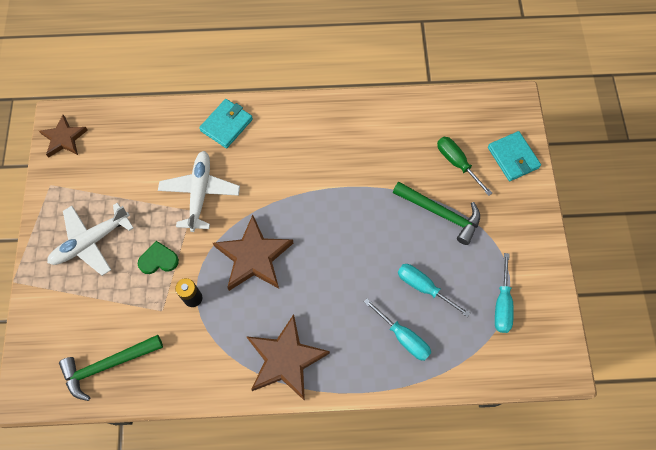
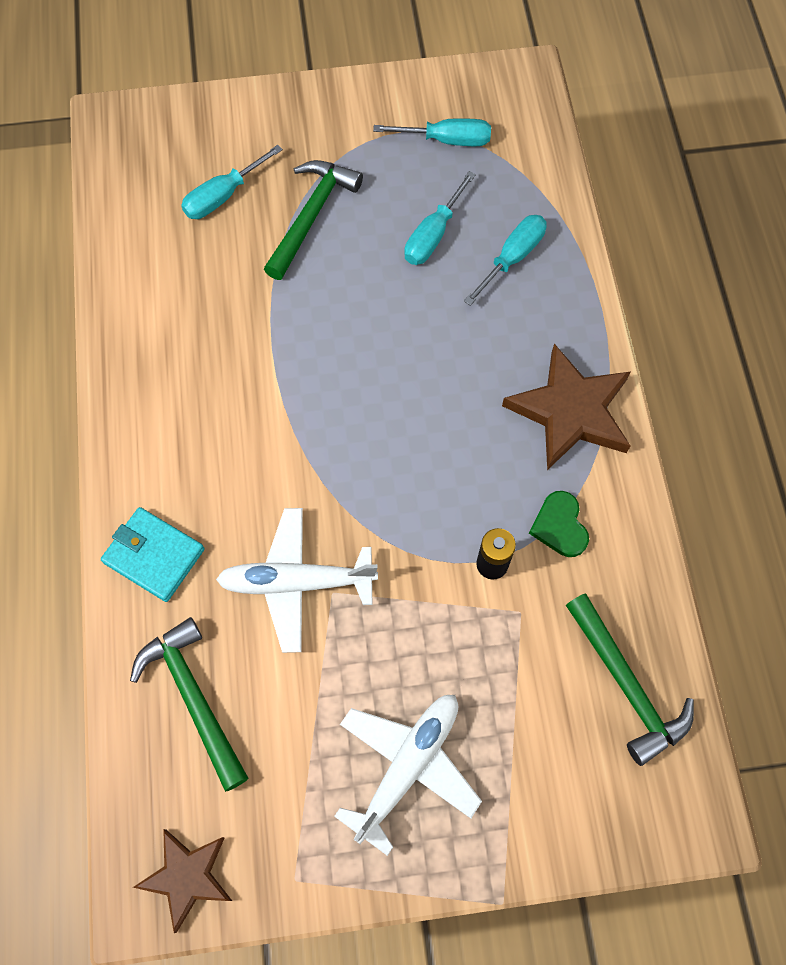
camera: 95 degrees left, 0 degrees up
white plane [47,203,134,276] -> white plane turned 105 degrees counterclockwise [334,695,482,856]
green heart [138,241,179,274] -> green heart moved to [529,491,589,557]
brown star [213,215,293,291] -> none
green screwdriver [437,137,492,196] -> turquoise screwdriver [181,145,283,219]
turquoise wallet [488,131,541,181] -> none
none -> green hammer [130,617,248,792]

